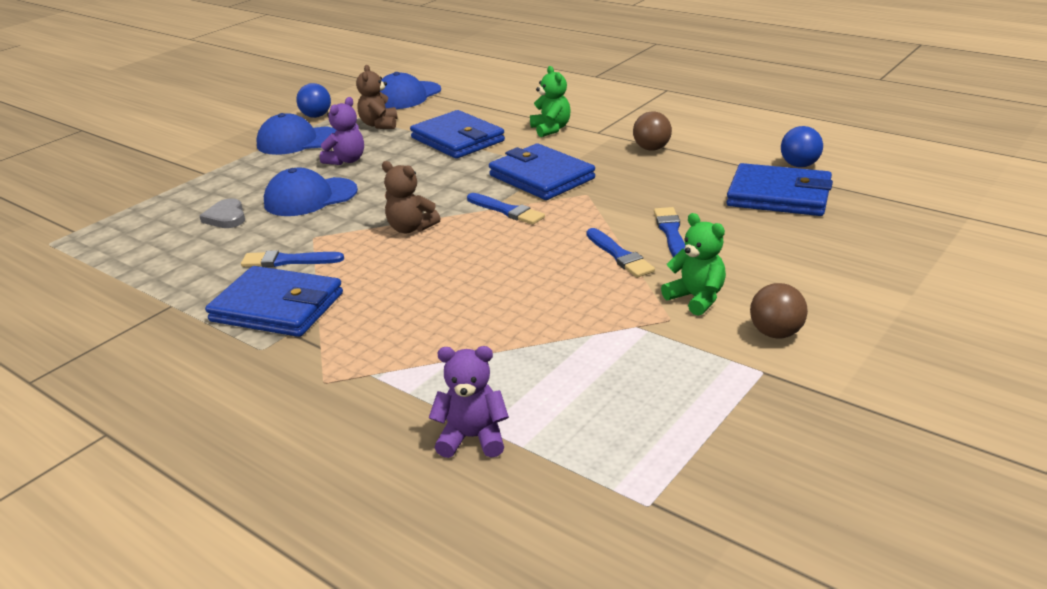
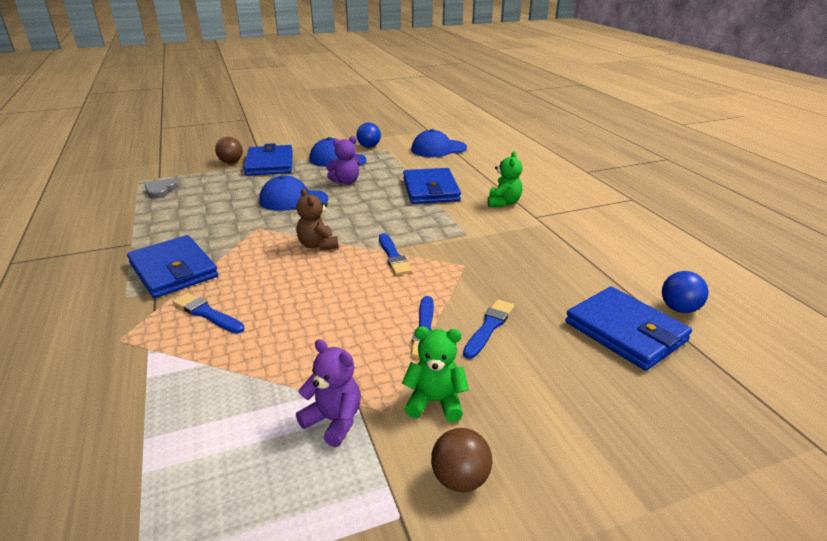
camera: 30 degrees right, 0 degrees up
grey heart [200,198,245,228] -> grey heart moved to [145,179,178,199]
blue brush [241,250,344,267] -> blue brush moved to [173,293,245,334]
brown teddy bear [356,65,398,129] -> none
purple teddy bear [429,346,509,458] -> purple teddy bear moved to [296,339,361,447]
blue wallet [489,144,595,200] -> blue wallet moved to [244,143,293,176]
brown ball [633,111,672,151] -> brown ball moved to [215,137,243,163]
green teddy bear [661,213,726,316] -> green teddy bear turned 75 degrees counterclockwise [402,326,469,422]

